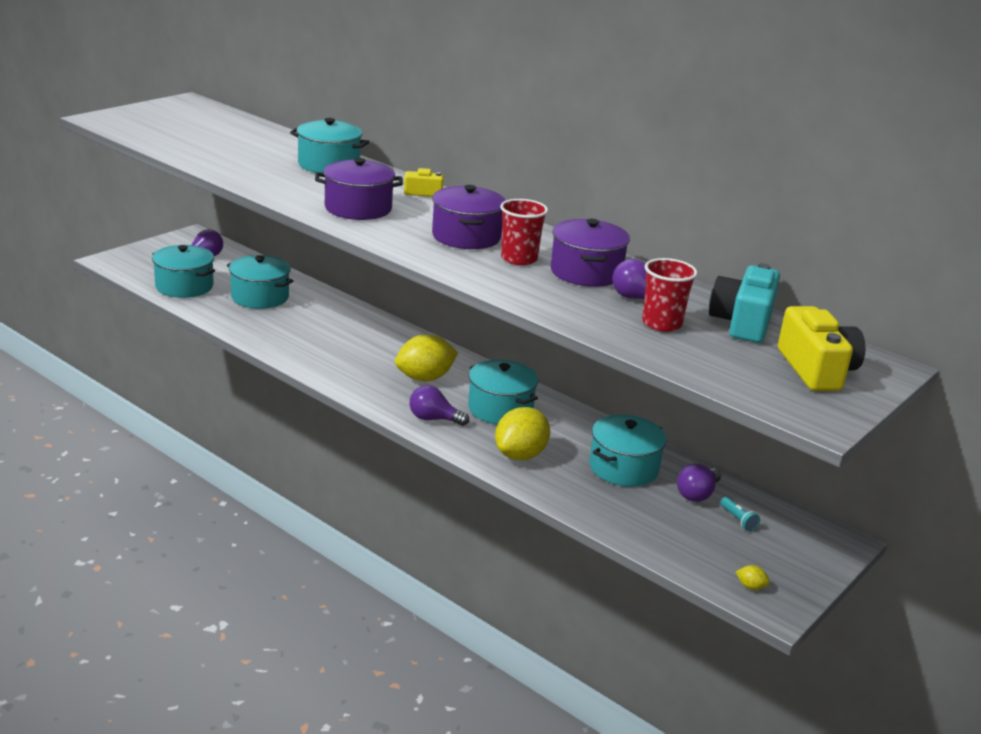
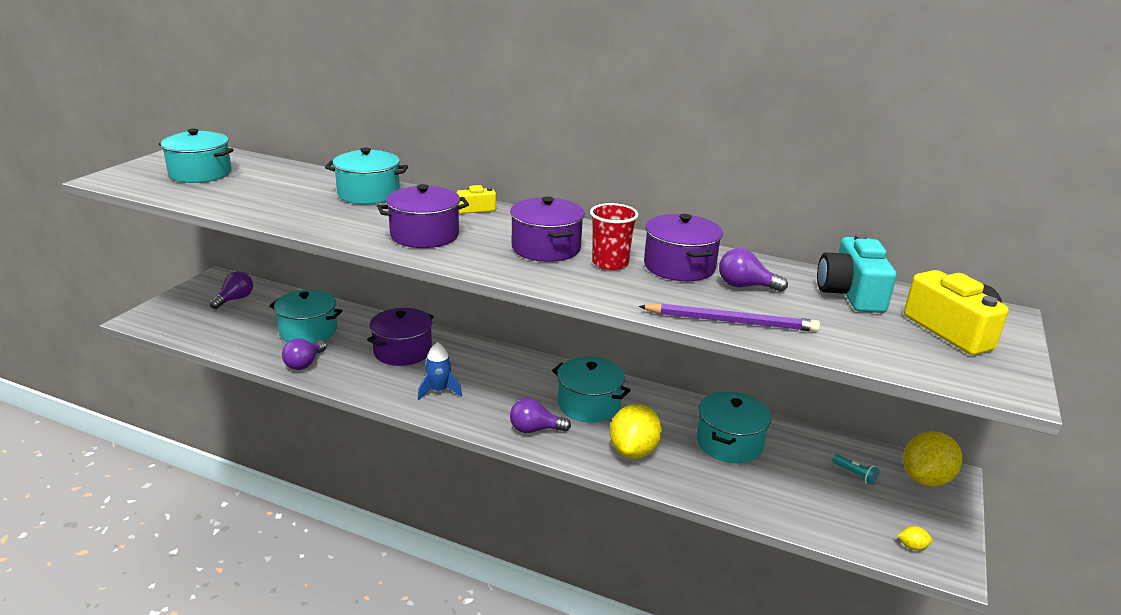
camera: 15 degrees left, 0 degrees up
turquoise pot [152,245,215,298] -> turquoise pot moved to [159,128,234,183]
yellow lemon [395,334,458,382] -> yellow lemon moved to [903,432,962,486]
red cup [642,258,697,332] -> none
purple light bulb [677,464,721,502] -> purple light bulb moved to [282,339,327,370]
none -> purple pot [367,308,434,366]
none -> blue rocket [418,342,462,400]
none -> purple pencil [639,303,820,332]

